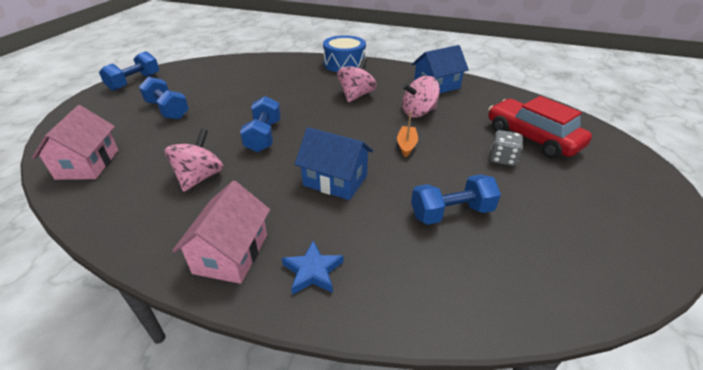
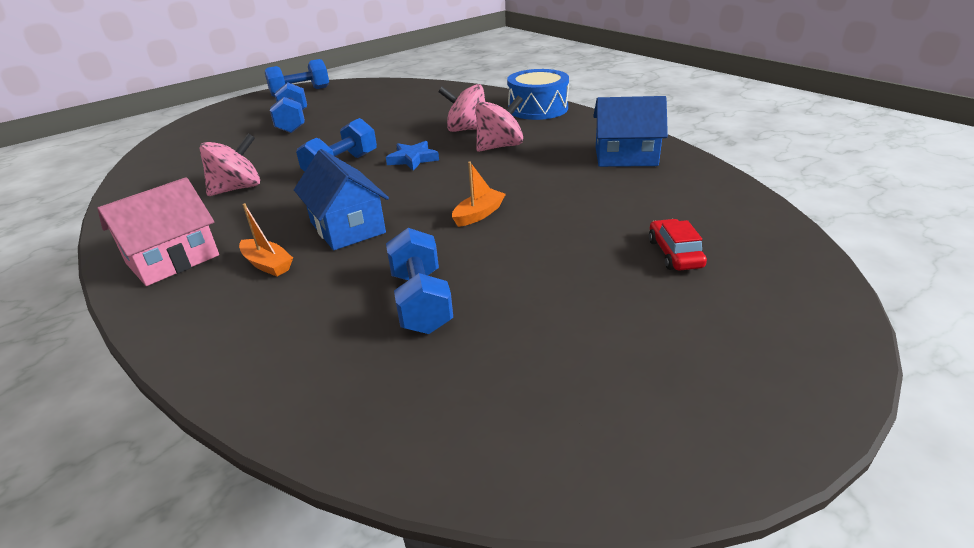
camera: 35 degrees right, 5 degrees down
pink house [32,105,118,180] -> none
blue star [282,241,344,295] -> blue star moved to [386,141,439,171]
pink spinning top [402,76,440,118] -> pink spinning top moved to [438,84,485,132]
blue dumbbell [411,174,501,225] -> blue dumbbell turned 60 degrees clockwise [386,228,453,334]
red car [488,96,592,159] -> red car [649,219,707,271], size x0.49
grey dice [490,130,523,166] -> none
none -> orange boat [239,203,293,276]

